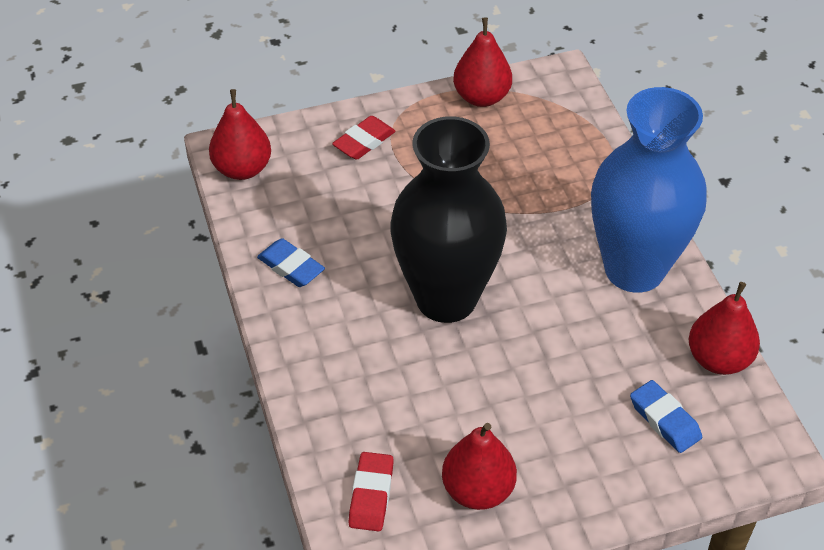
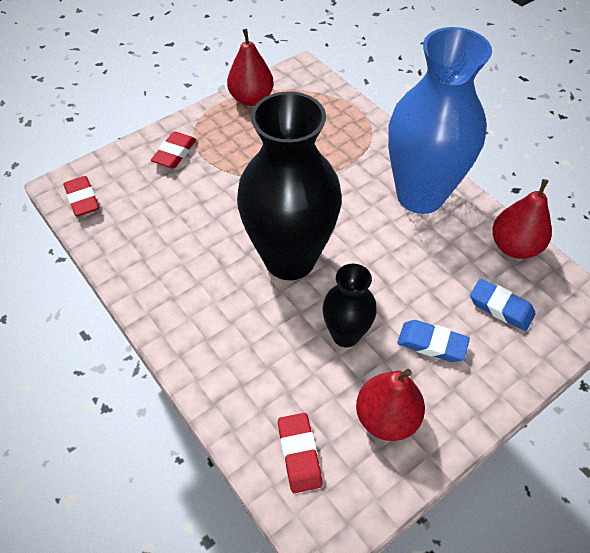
camera: 20 degrees left, 5 degrees up
red pear [209,89,271,180] -> red eraser [63,176,99,217]
blue eraser [257,238,325,287] -> blue eraser moved to [398,320,470,362]
none -> black vase [323,264,377,348]

